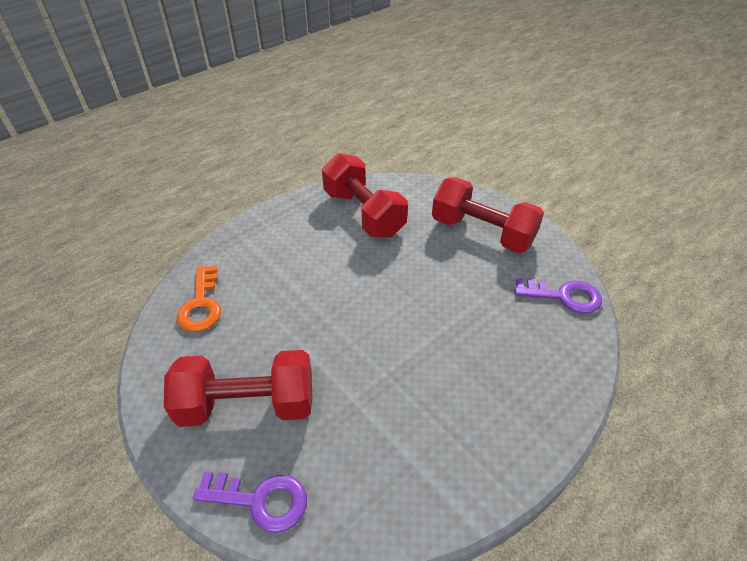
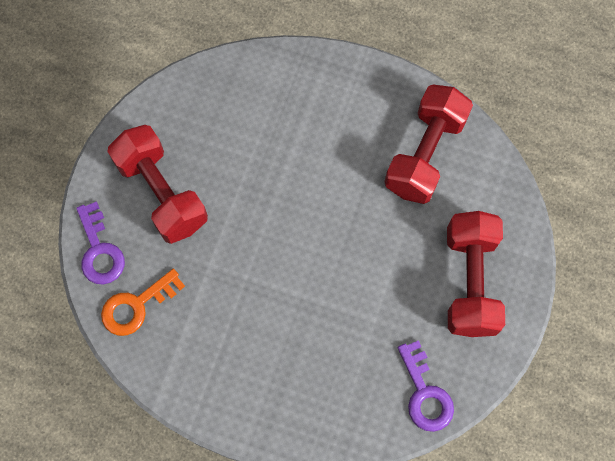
camera: 60 degrees right, 25 degrees up
orange key [177,266,221,332] -> orange key moved to [101,269,185,336]

